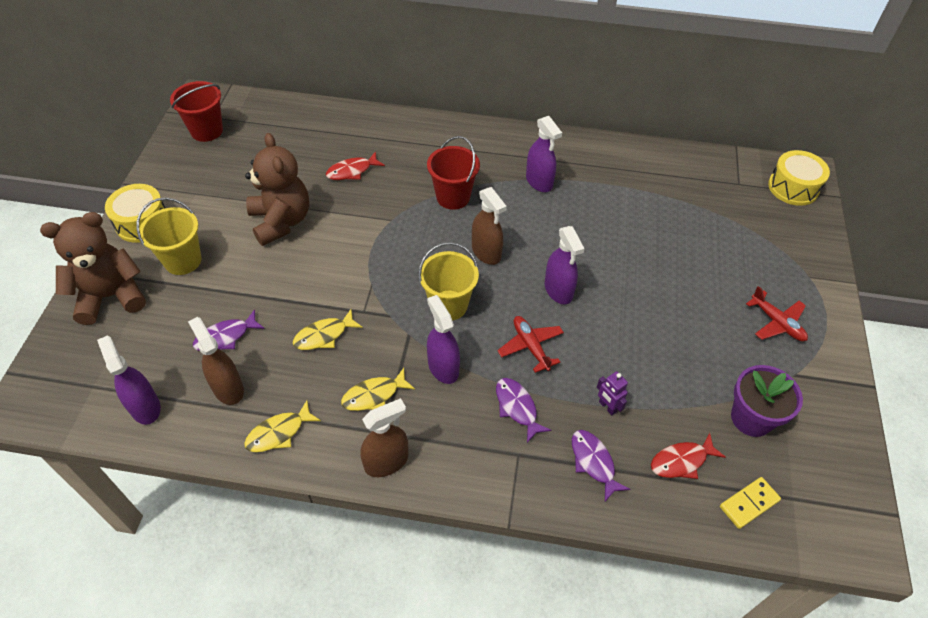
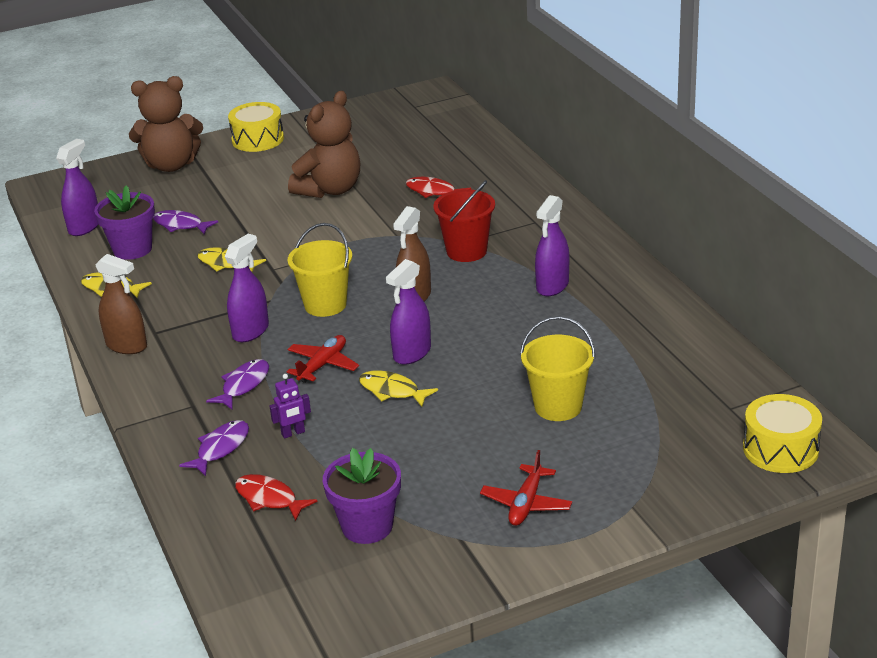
camera: 60 degrees right, 20 degrees down
brown teddy bear [40,212,146,325] -> brown teddy bear turned 135 degrees clockwise [129,76,203,172]
yellow bucket [136,198,202,275] -> yellow bucket moved to [520,316,595,421]
red bucket [170,81,223,142] -> none
brown spray bottle [188,317,244,405] -> purple flower pot [94,185,155,260]
yellow fish [341,368,415,411] -> yellow fish moved to [359,370,438,407]
purple robot [597,371,628,415] -> purple robot turned 135 degrees counterclockwise [270,374,311,439]
yellow domino [720,477,781,529] -> none

